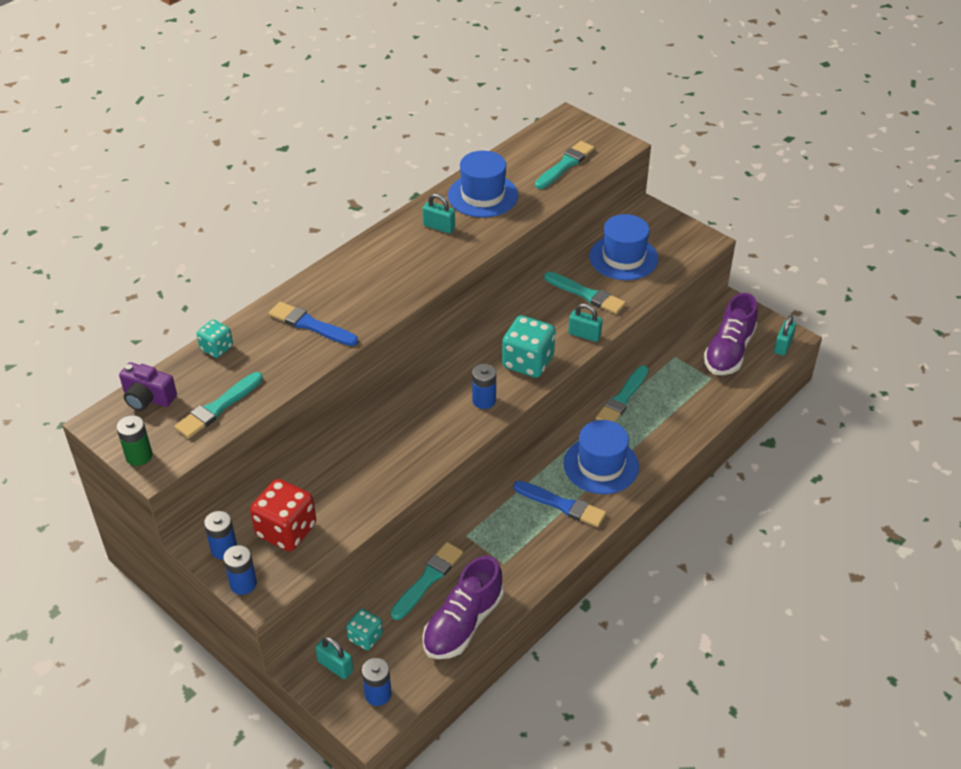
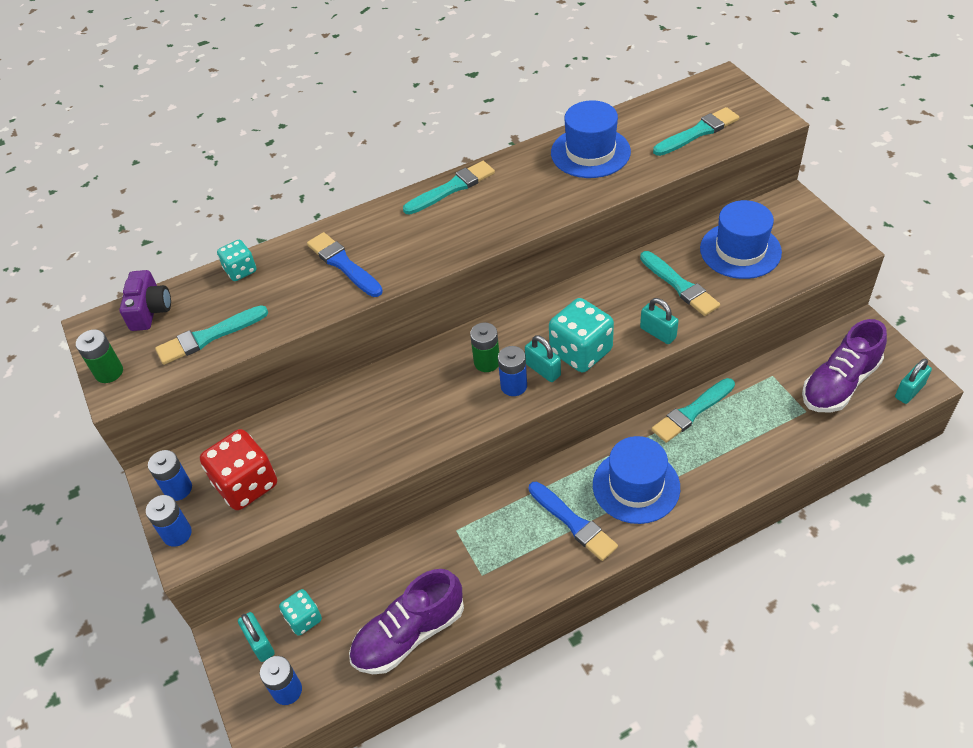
camera: 25 degrees right, 5 degrees up
purple camera [119,362,177,411] -> purple camera turned 135 degrees counterclockwise [119,270,171,331]
turquoise brush [391,542,463,620] -> turquoise brush moved to [403,161,495,215]
turquoise padlock [423,193,455,234] -> turquoise padlock moved to [525,335,561,382]
none -> green battery [470,322,499,372]

